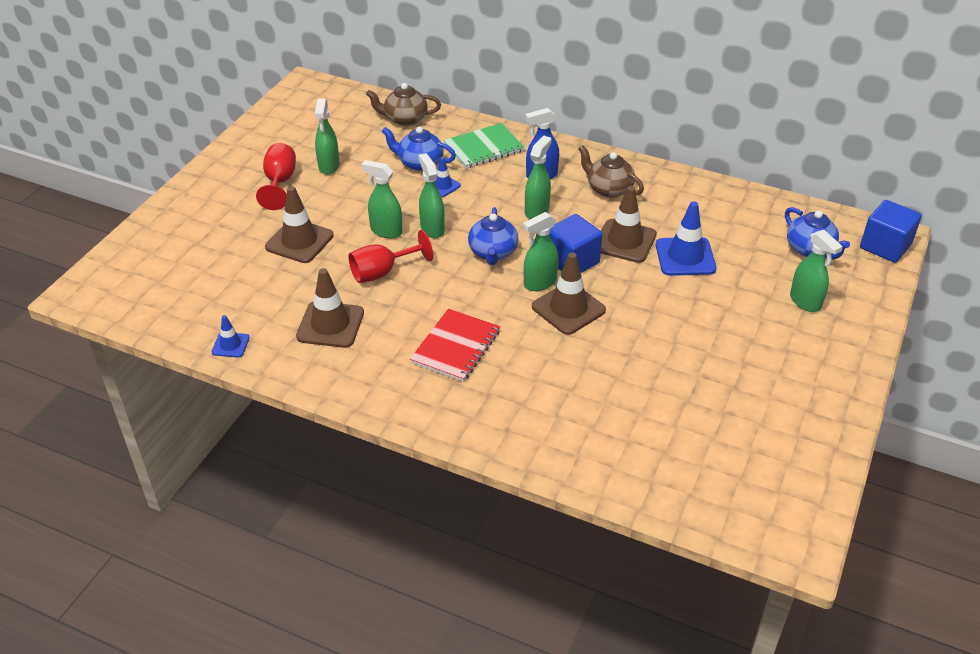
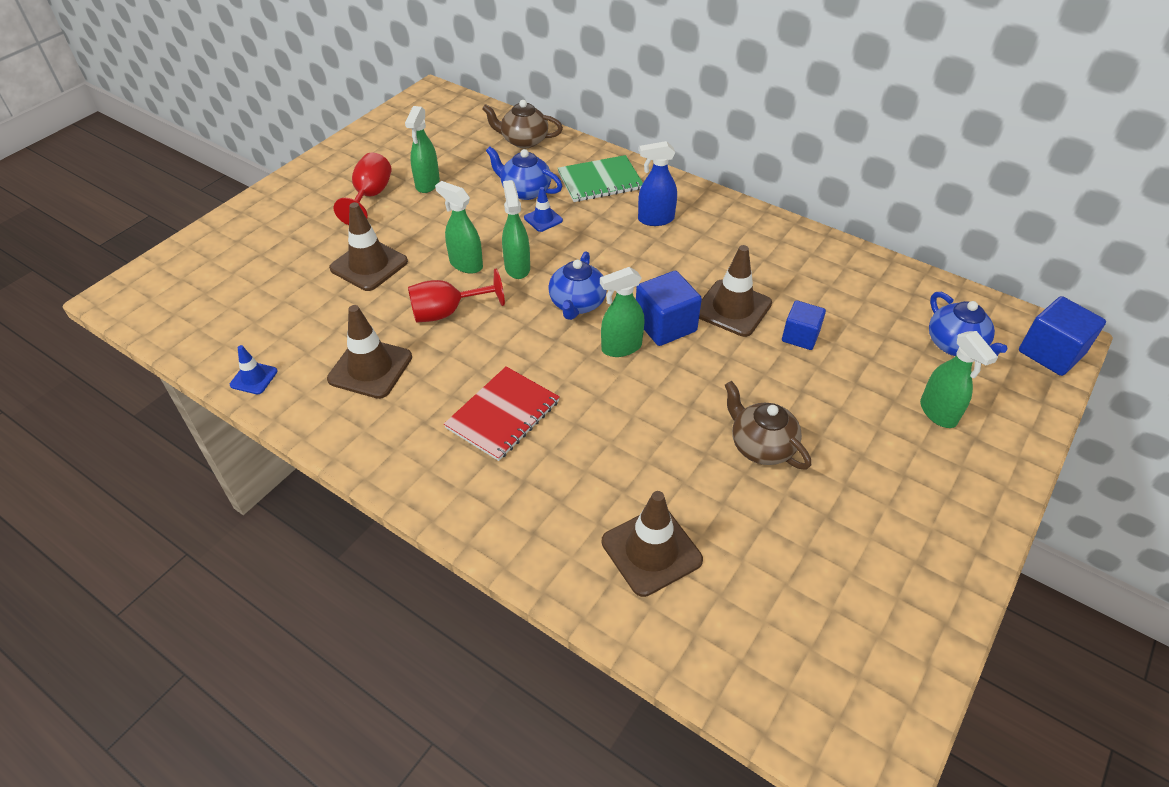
camera: 10 degrees right, 5 degrees up
green spray bottle [525,136,551,219] -> none
brown traffic cone [532,252,606,335] -> brown traffic cone moved to [602,491,703,597]
brown teapot [578,145,644,198] -> brown teapot moved to [725,381,811,470]
blue traffic cone [656,201,716,276] -> blue cube [782,300,826,350]

